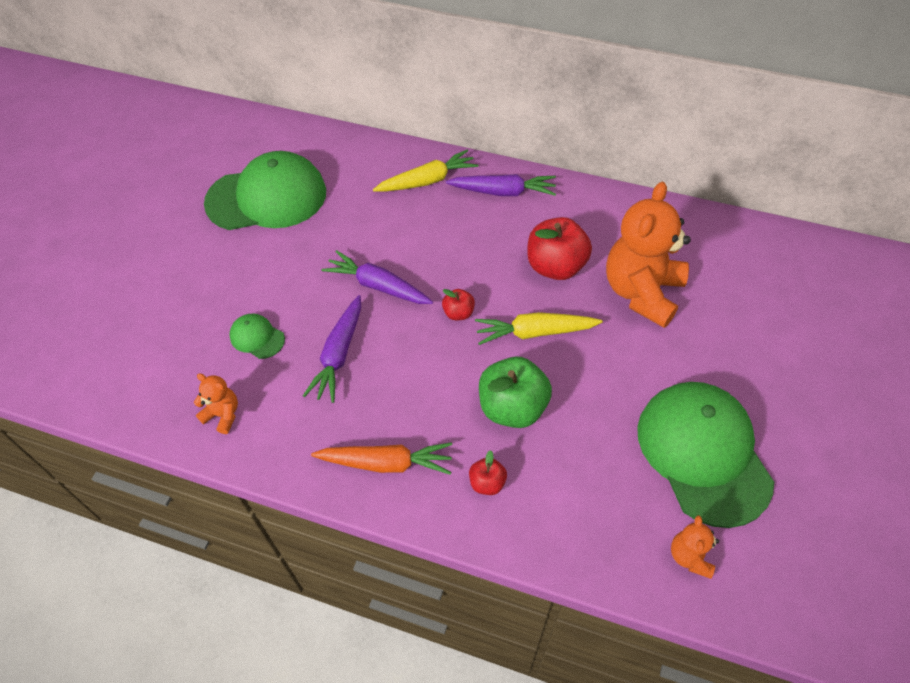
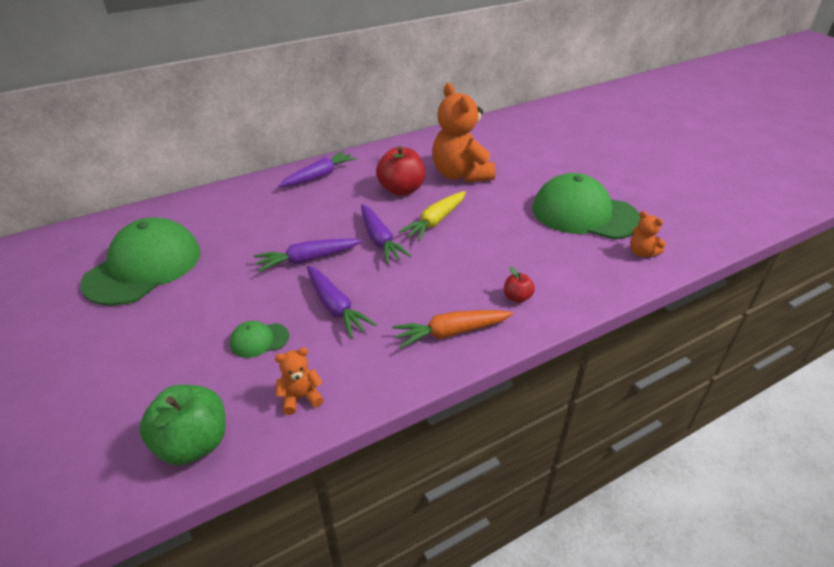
camera: 50 degrees left, 15 degrees down
orange carrot [311,442,452,475] -> orange carrot turned 150 degrees counterclockwise [392,310,513,348]
yellow carrot [373,149,479,192] -> none
red apple [442,289,475,320] -> purple carrot [361,204,411,264]
green apple [479,357,552,428] -> green apple moved to [140,385,225,465]

